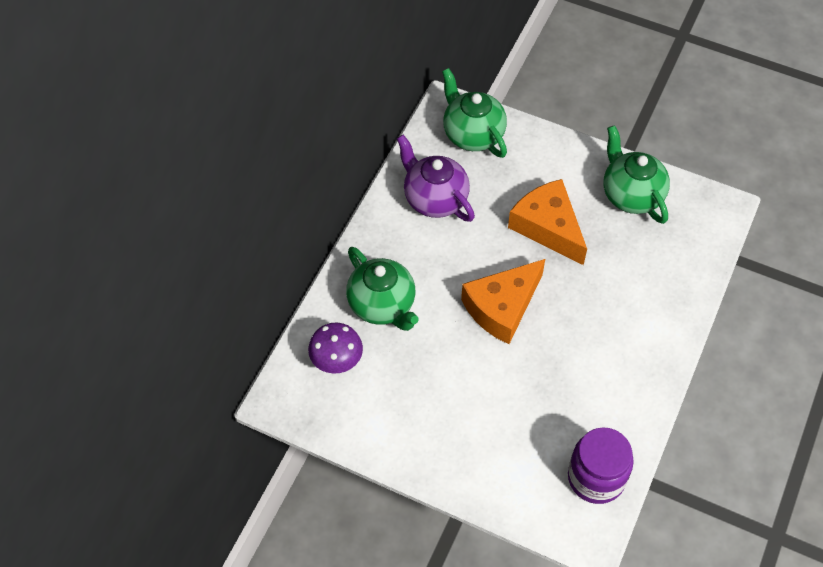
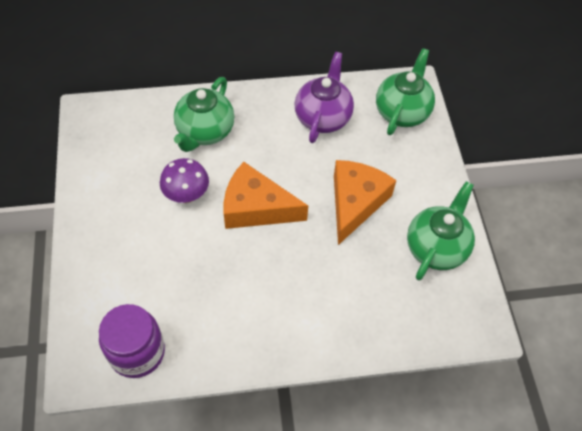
camera: 55 degrees right, 0 degrees up
purple mushroom [308,323,363,374] -> purple mushroom moved to [160,158,209,203]

